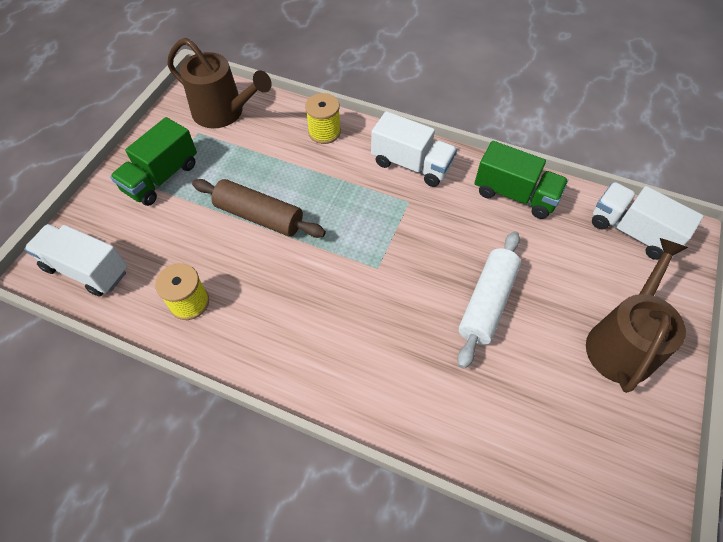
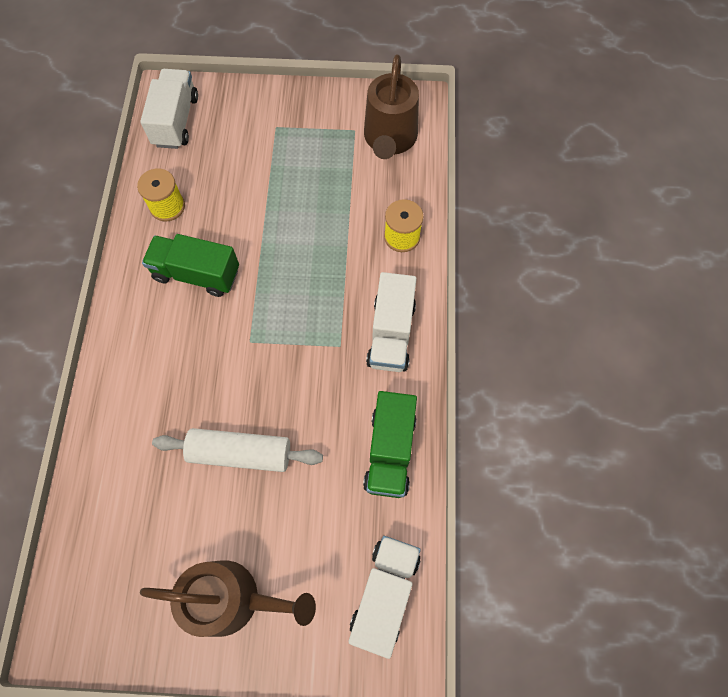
camera: 70 degrees right, 10 degrees up
green truck [110,117,197,206] -> green truck moved to [142,234,239,297]
brown rolling pin [192,179,326,238] -> none

